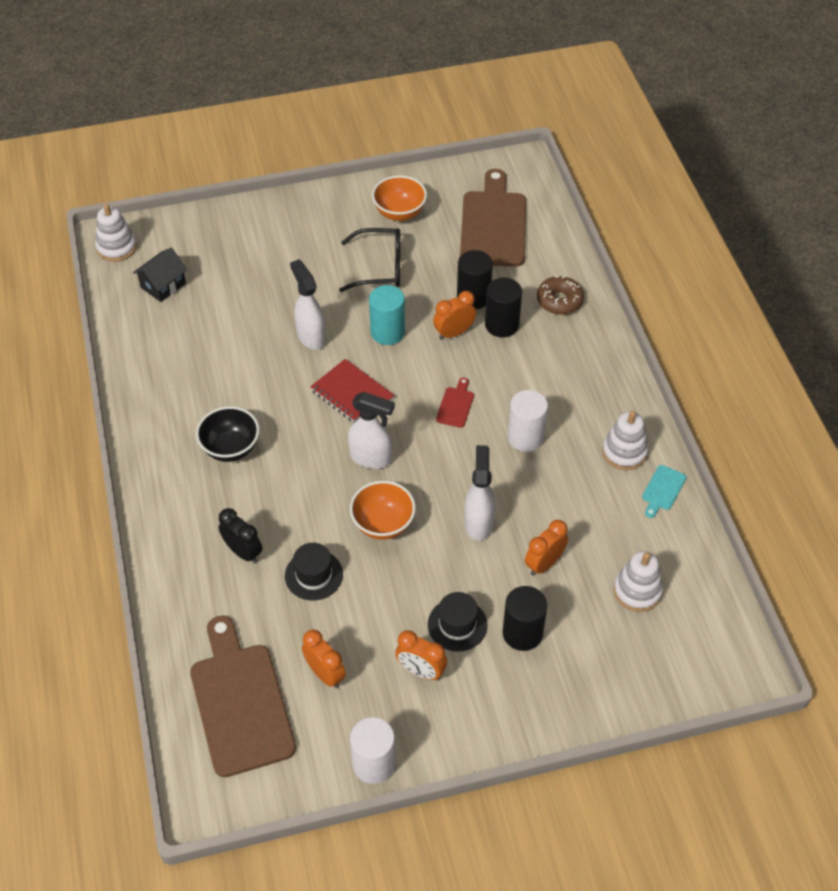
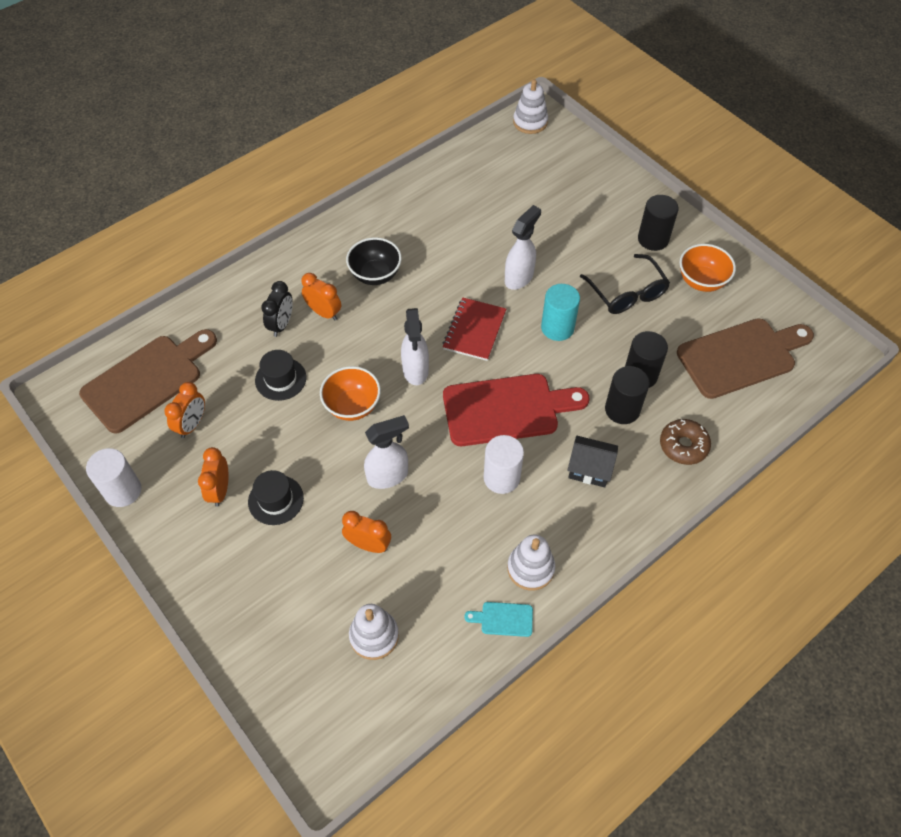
camera: 65 degrees right, 5 degrees up
black house [133,248,188,302] -> black house moved to [567,436,618,487]
orange clock [433,291,476,340] -> orange clock moved to [301,273,341,321]
red cutting board [436,378,474,428] -> red cutting board [443,374,589,446], size x2.42
black cylinder [502,586,547,651] -> black cylinder moved to [638,195,679,251]

